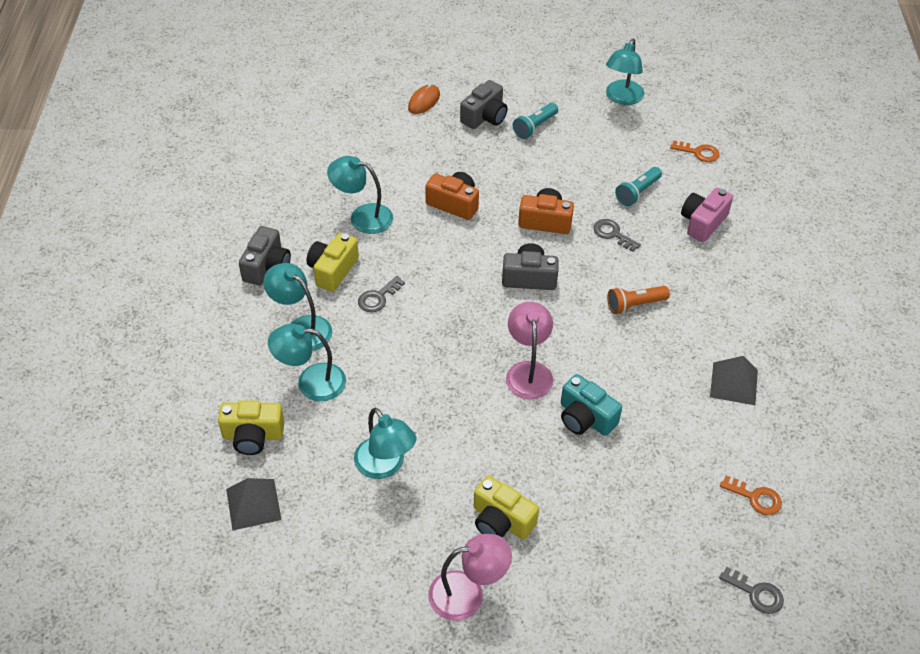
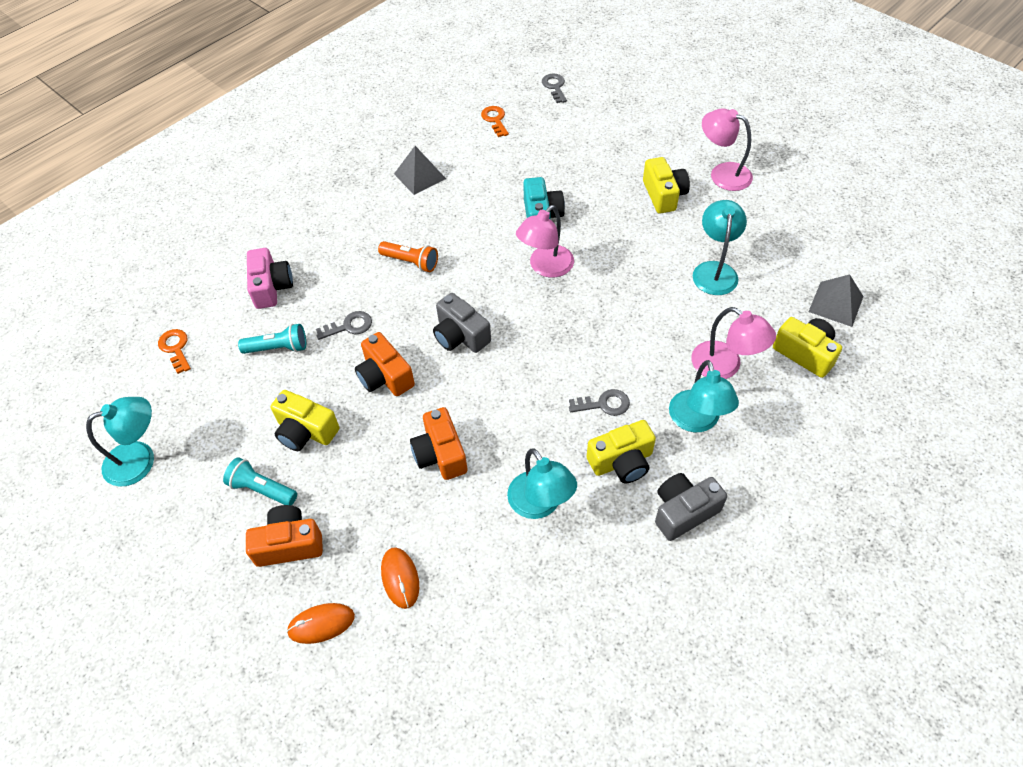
camera: 135 degrees left, 5 degrees up
turquoise lamp [268,324,346,401] -> pink lamp [691,307,776,379]
grey camera [460,80,508,129] -> orange camera [246,505,323,567]
turquoise flashlight [513,103,558,139] -> turquoise flashlight turned 150 degrees counterclockwise [223,457,297,505]
grey key [593,219,641,252] -> grey key turned 105 degrees counterclockwise [316,311,372,340]
pink camera [681,188,733,242] -> pink camera turned 90 degrees counterclockwise [247,248,293,309]
none -> yellow camera [271,390,339,451]
none -> orange mouse [381,547,419,609]

